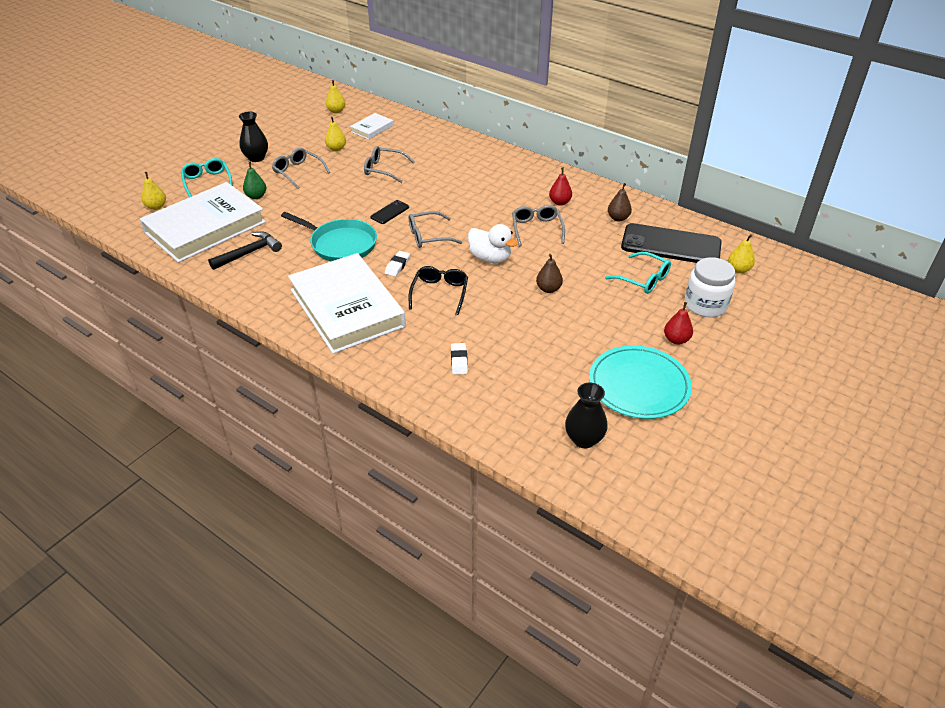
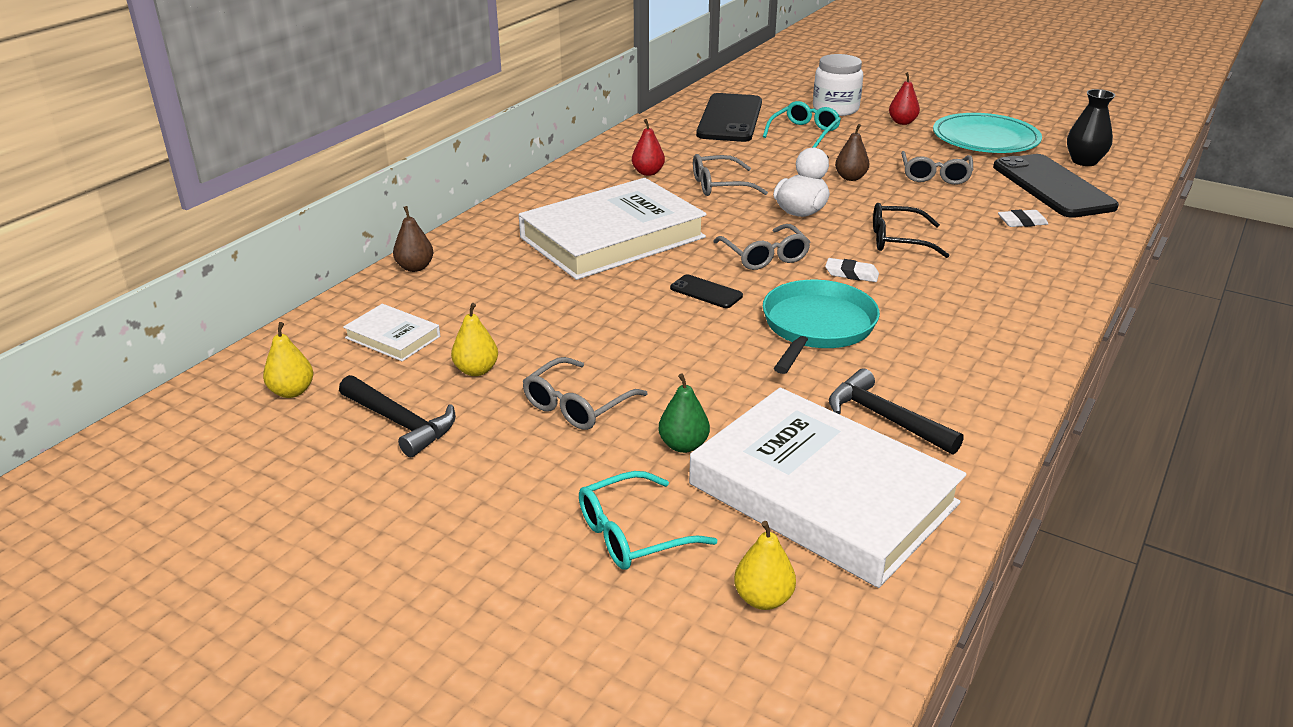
camera: 95 degrees left, 10 degrees down
black vase [239,112,268,162] -> none
white book [288,253,406,354] -> white book moved to [519,178,707,280]
grey glasses [364,146,415,183] -> grey glasses moved to [901,151,973,185]
brown pear [608,183,632,222] -> brown pear moved to [393,206,434,272]
yellow pear [728,234,755,273] -> none
none -> black hammer [339,375,456,457]
none -> black phone [993,154,1119,218]

